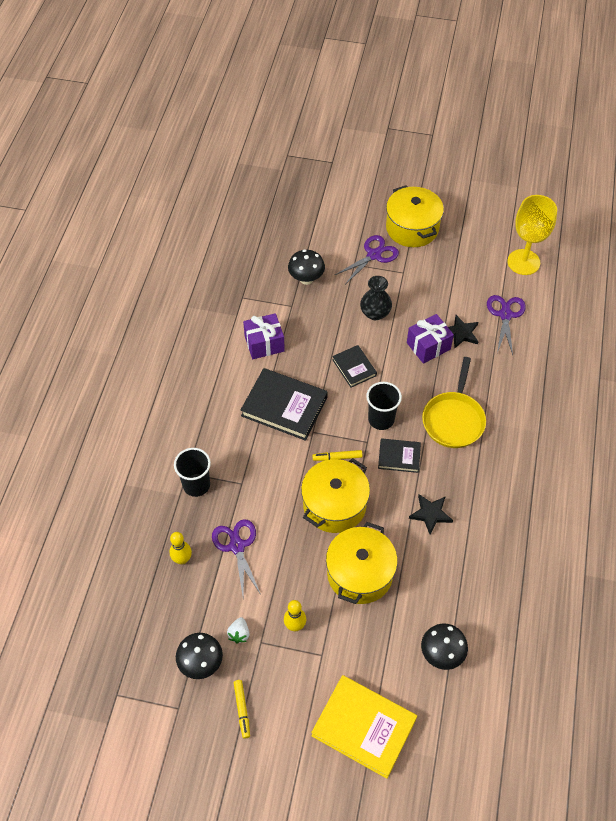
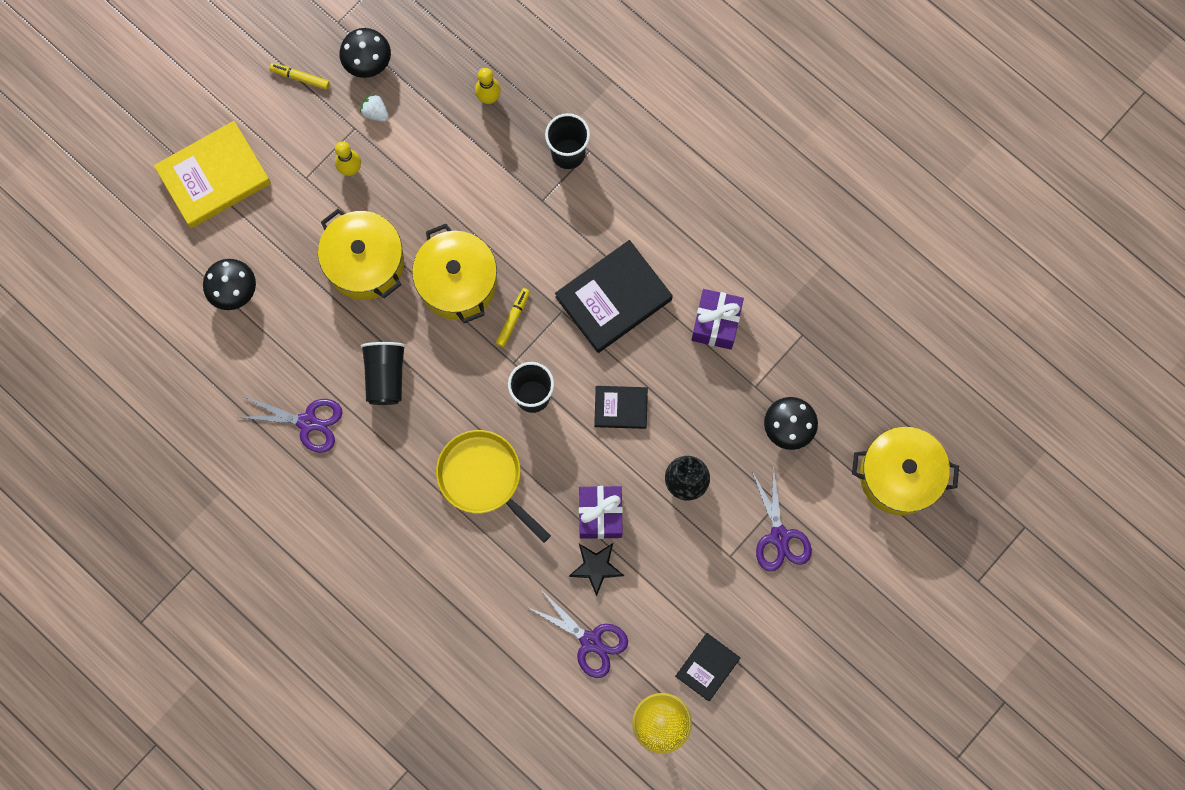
camera: 120 degrees right, 20 degrees up
purple scissors [212,519,261,595] -> purple scissors moved to [238,396,343,453]
black book [378,438,421,473] -> black book moved to [675,633,740,701]
yellow pot [386,185,444,247] -> yellow pot moved to [852,427,959,515]
black star [409,494,453,534] -> black cup [360,342,406,405]

